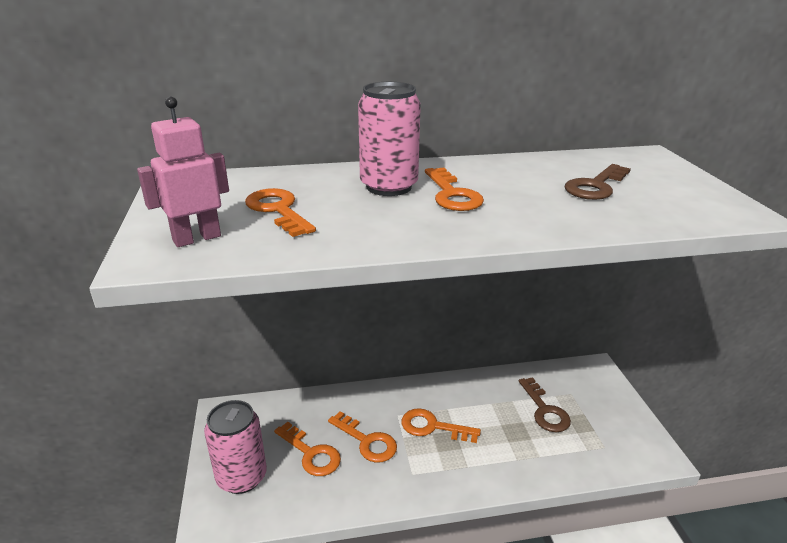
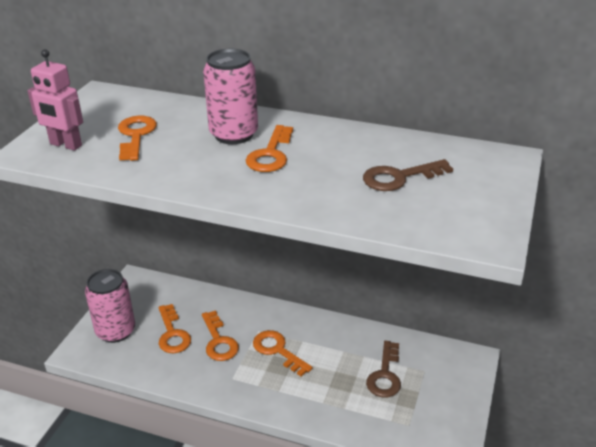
camera: 30 degrees right, 5 degrees up
pink robot [137,97,229,247] -> pink robot turned 150 degrees counterclockwise [27,49,83,151]

